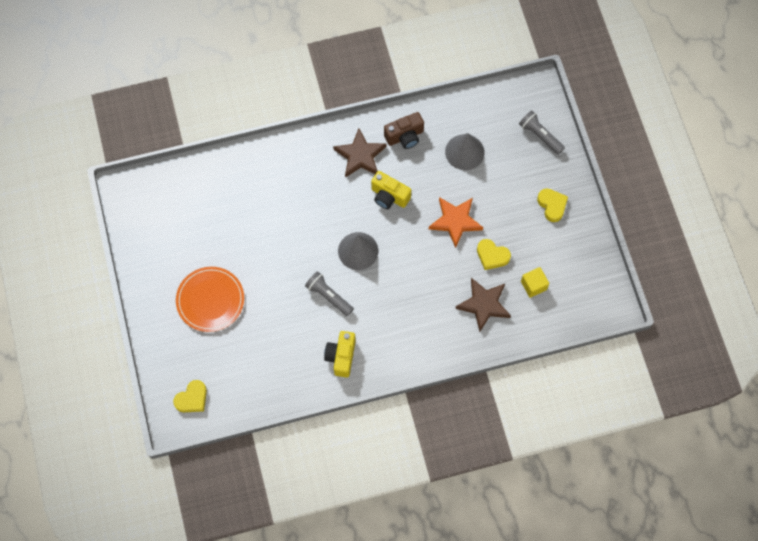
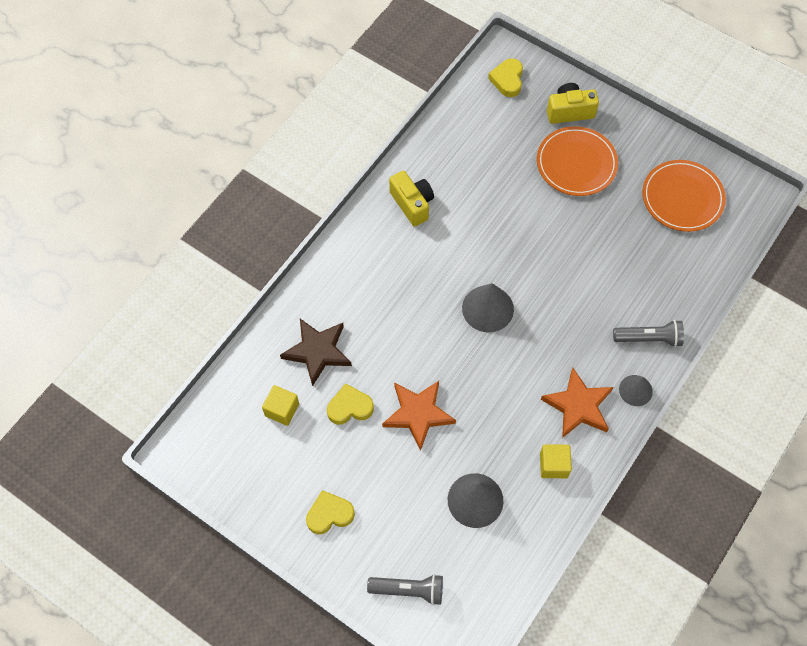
camera: 140 degrees right, 5 degrees down
grey flashlight [305,271,354,316] -> grey flashlight moved to [613,320,684,347]
brown star [333,128,386,178] -> orange star [541,368,613,438]
yellow camera [371,171,411,209] -> yellow camera moved to [547,83,599,124]
brown camera [384,112,424,149] -> yellow cube [540,445,572,478]
yellow heart [537,188,568,222] -> yellow heart turned 135 degrees clockwise [306,490,355,534]
none -> grey cone [619,375,653,406]
none -> orange plate [642,160,726,232]

